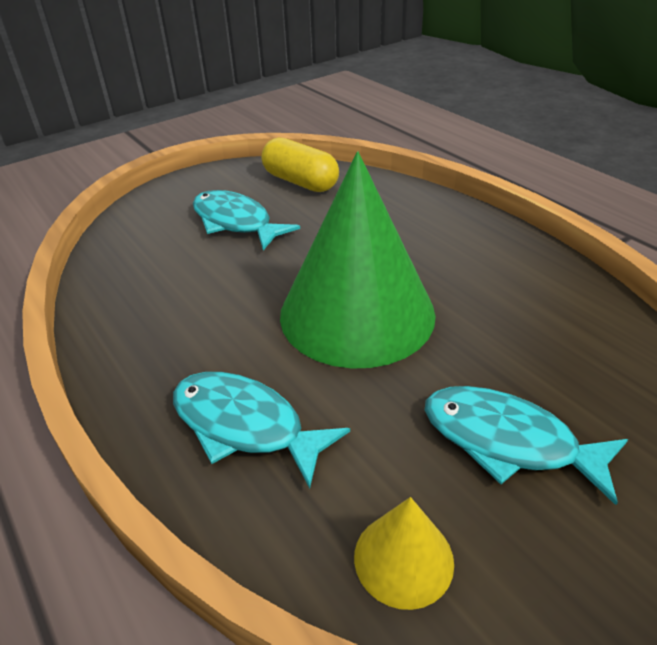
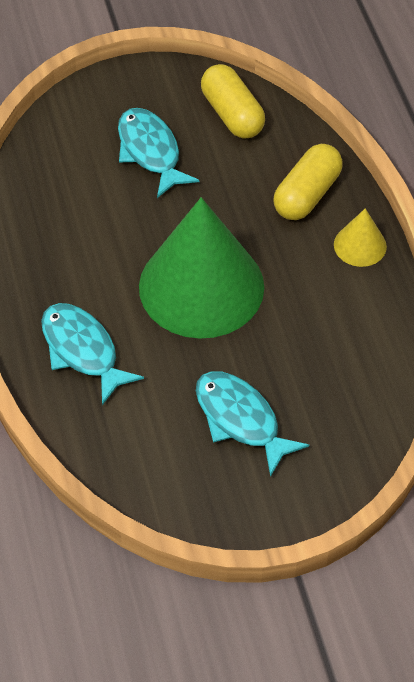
camera: 20 degrees right, 15 degrees up
yellow cone [354,497,454,610] -> yellow cone moved to [334,208,387,267]
none -> yellow capsule [273,144,343,220]

